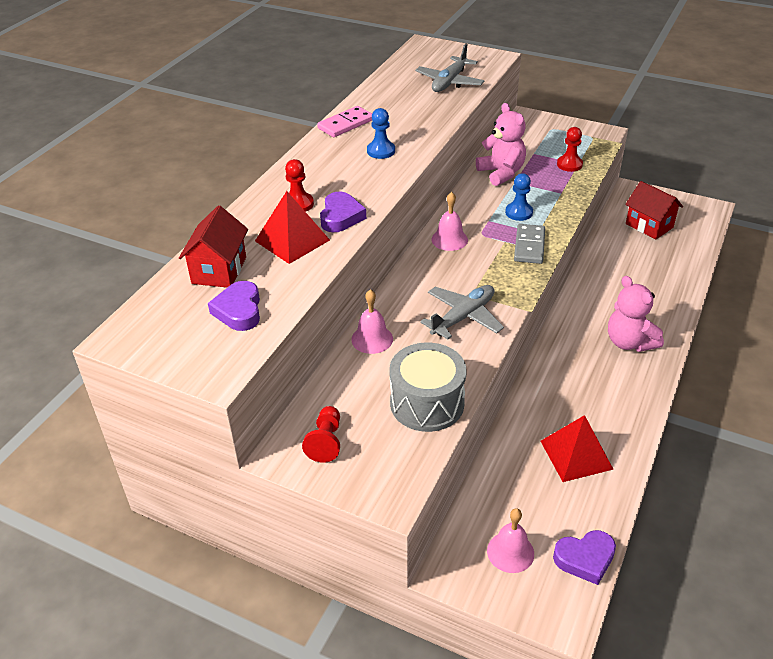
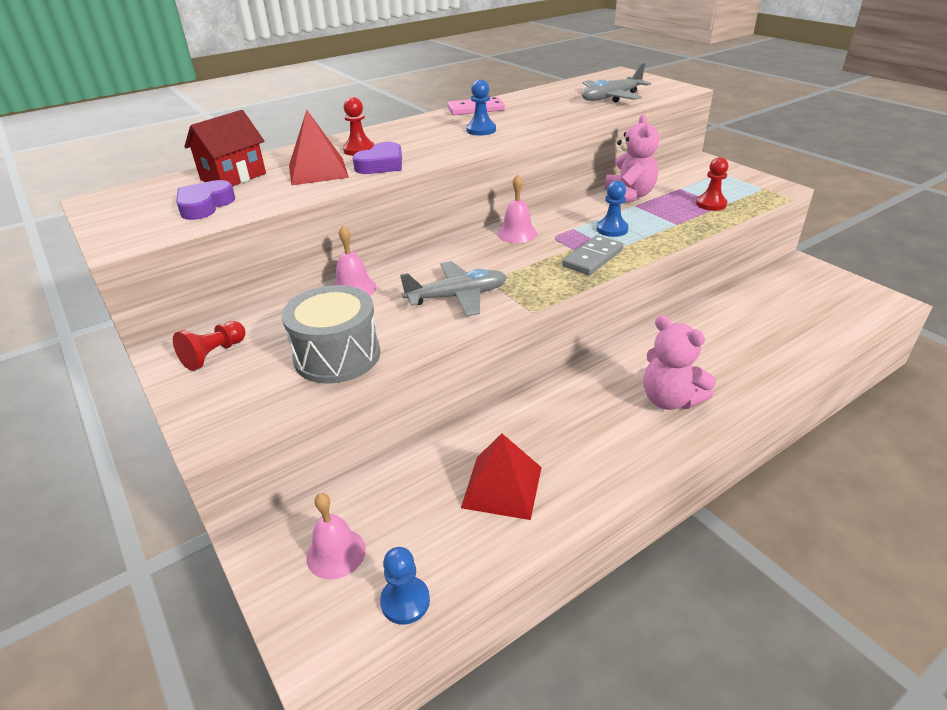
camera: 30 degrees right, 5 degrees down
purple heart [553,530,616,585] -> blue pawn [380,547,430,625]
pink teddy bear [608,276,664,352] -> pink teddy bear turned 45 degrees counterclockwise [643,315,716,410]
red house [625,181,683,239] -> none

